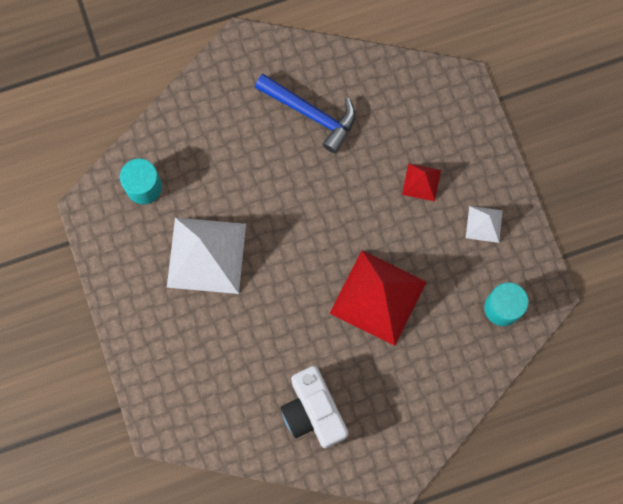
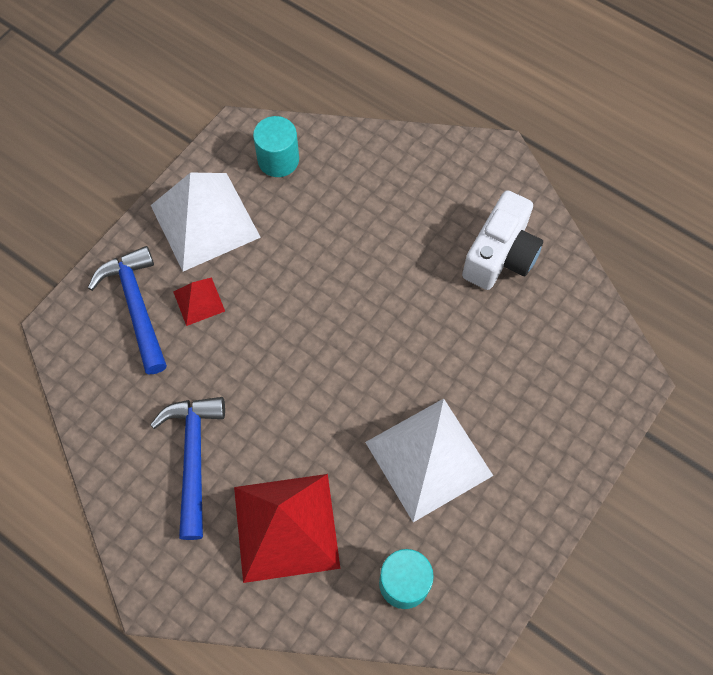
camera: 125 degrees left, 10 degrees down
red pyramid [330,250,426,346] -> red pyramid moved to [234,474,340,583]
white pyramid [466,206,503,243] -> white pyramid [151,172,261,271], size x2.13
none -> blue hammer [88,246,167,374]

